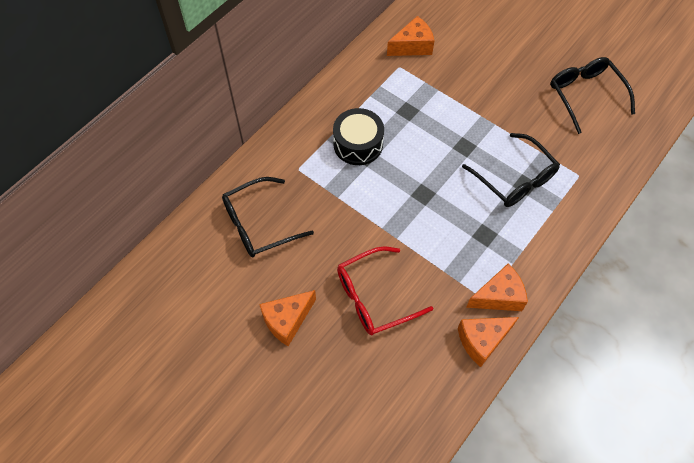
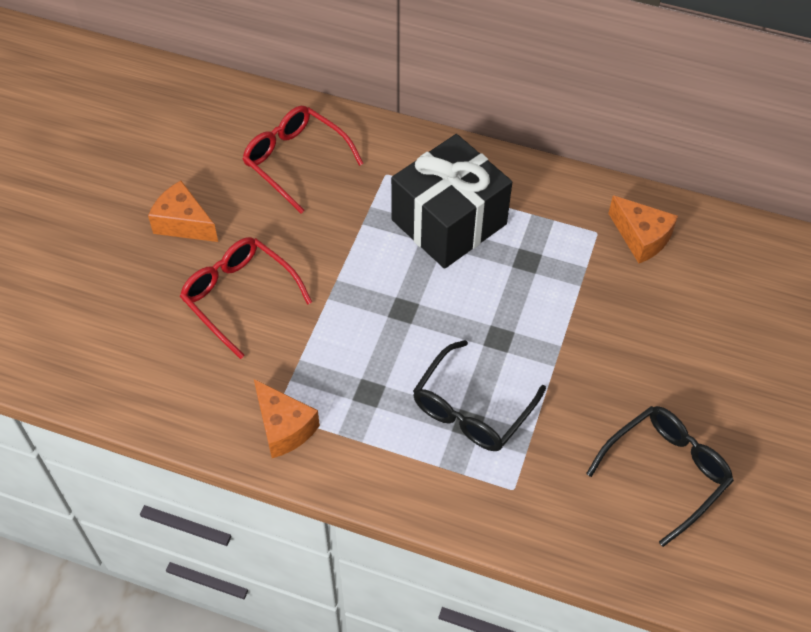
camera: 70 degrees right, 5 degrees down
black glasses [222,177,314,257] -> red glasses [242,106,364,214]
black drum [333,108,384,165] -> black gift [391,134,512,269]
orange cheese [458,317,519,367] -> none

